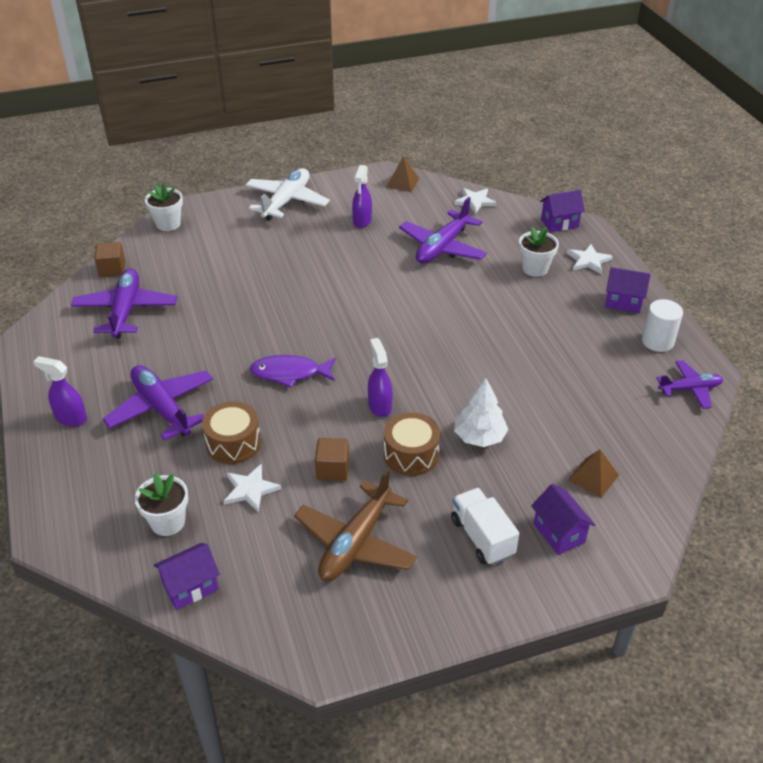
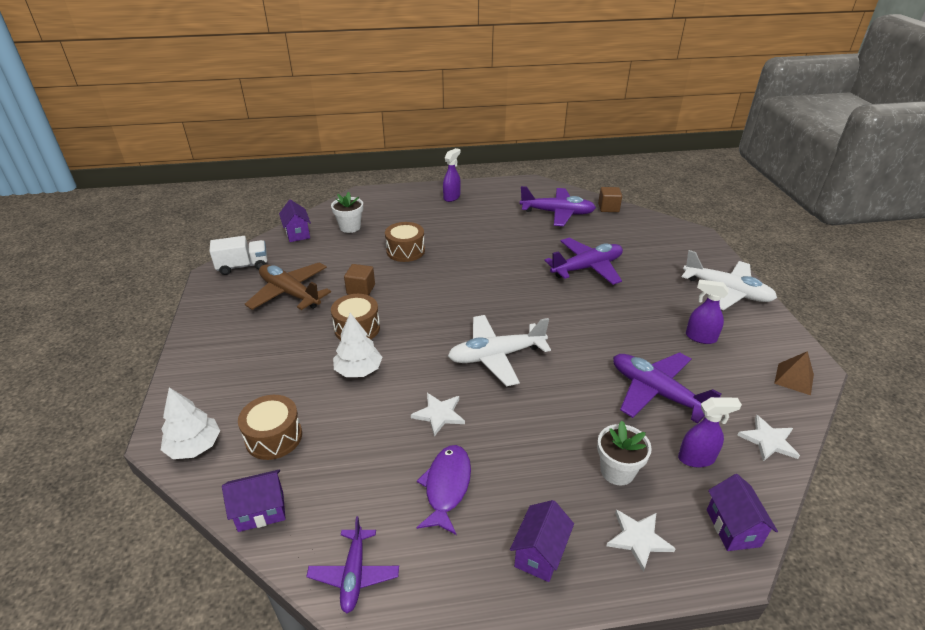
camera: 100 degrees right, 5 degrees down
purple plane [103,365,213,441] -> purple plane moved to [545,238,623,285]
white flower pot [145,183,183,231] -> none
white star [224,464,281,512] -> white star moved to [411,393,465,436]
purple fish [250,355,336,388] -> purple fish moved to [416,445,471,535]
purple spray bottle [368,338,393,417] -> purple spray bottle moved to [678,397,742,467]
white truck [451,488,519,565] -> white truck moved to [209,236,267,275]
purple house [531,484,595,555] -> purple house moved to [222,469,286,532]
brown pyramid [568,449,619,498] -> brown drum [238,395,302,460]
white cylinder [642,299,683,352] -> none
none -> white tree [161,387,220,459]
none -> white plane [448,315,551,386]

